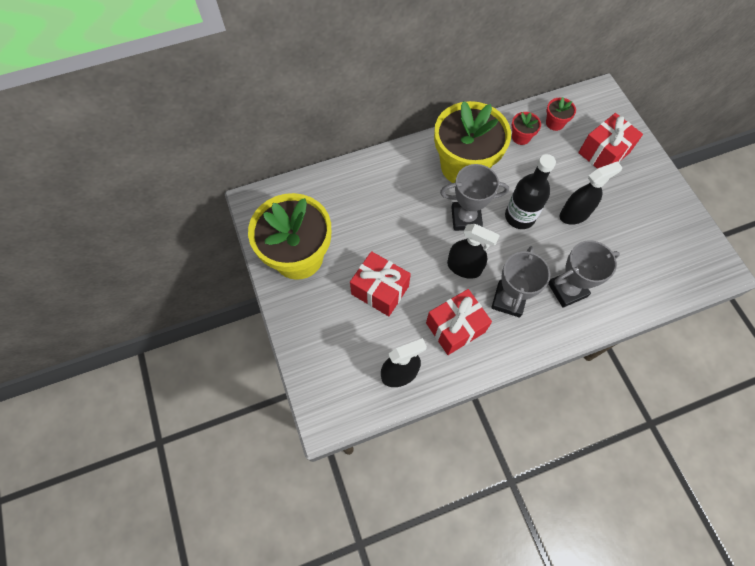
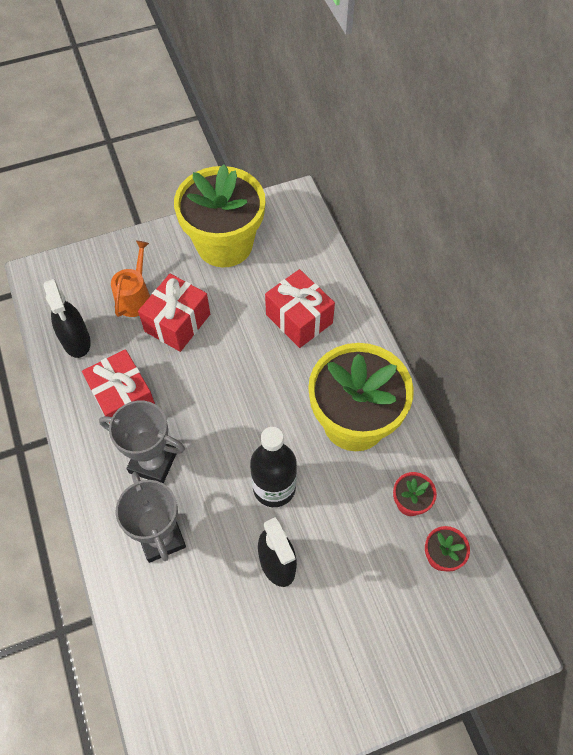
camera: 90 degrees right, 5 degrees down
grey trophy [440,164,509,231] -> none
black spray bottle [447,224,500,279] -> none
red gift [578,113,643,169] -> red gift moved to [265,269,335,348]
none -> orange watering can [111,241,150,317]

